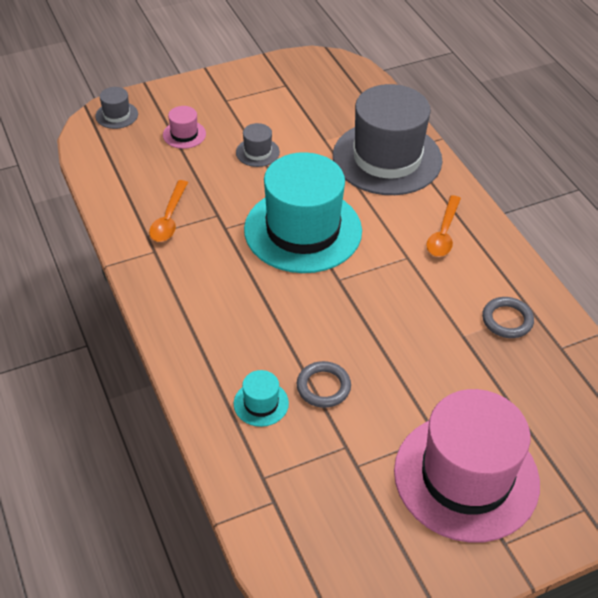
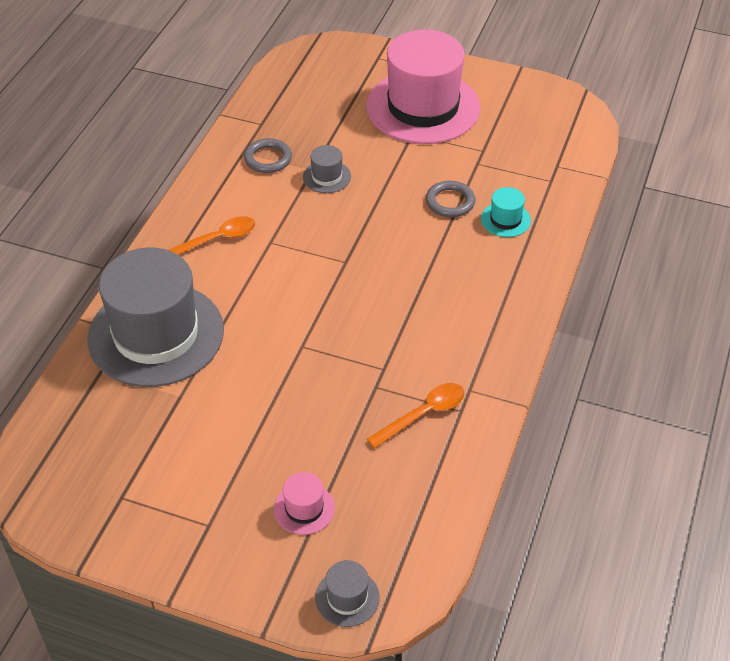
camera: 135 degrees left, 0 degrees up
grey hat [236,123,280,167] -> grey hat moved to [303,145,351,193]
turquoise hat [244,152,362,273] -> none

